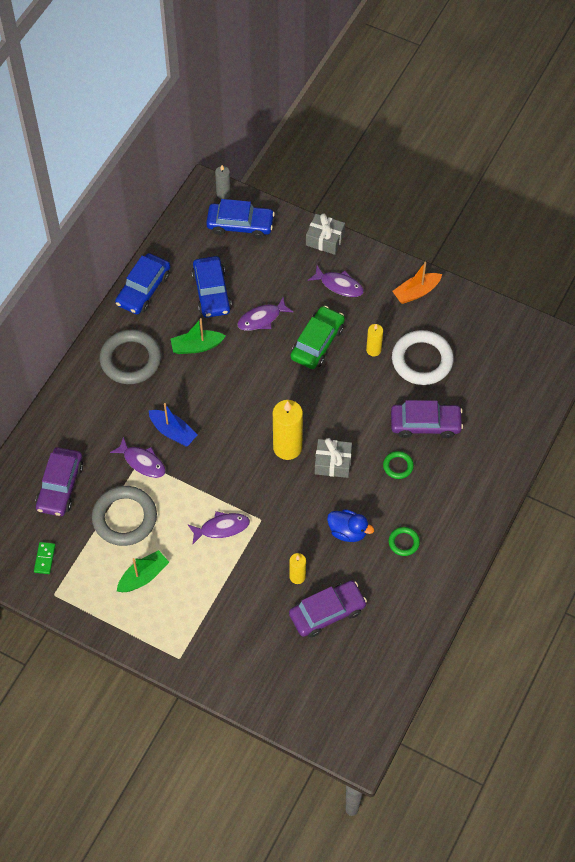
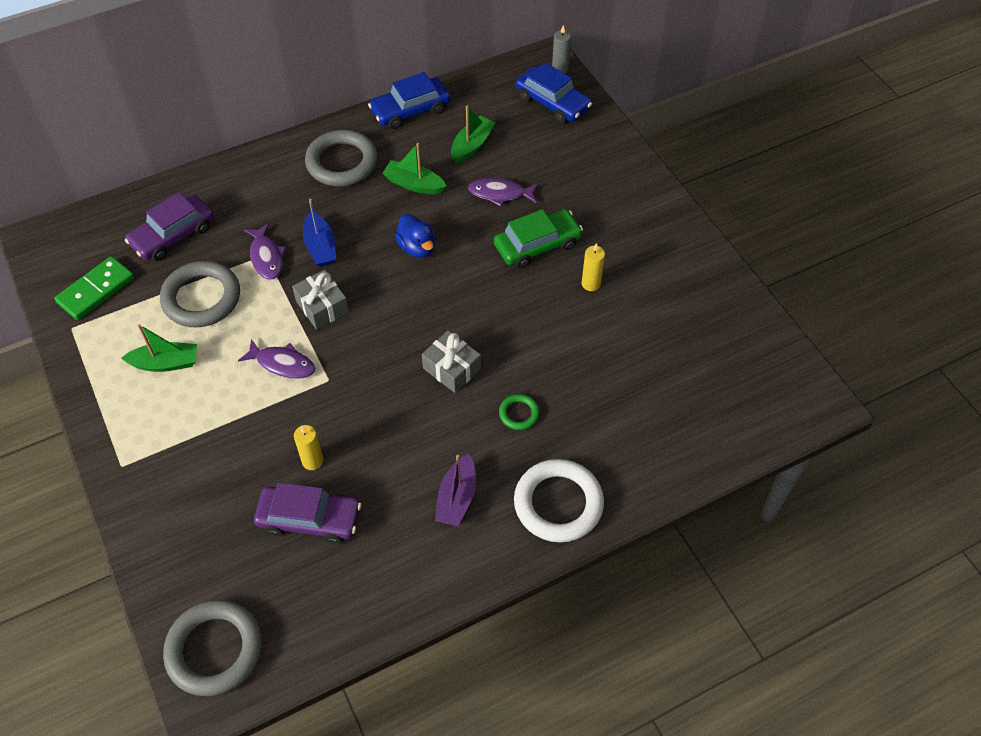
camera: 35 degrees right, 5 degrees down
green domino [34,542,56,574] -> green domino [54,256,134,320], size x1.83
blue car [192,256,232,318] -> green boat [451,106,496,163]
yellow candle [273,400,303,460] -> none
grey gift [306,213,345,255] -> grey gift moved to [292,270,349,329]
purple fish [308,266,364,297] -> none
blue duck [327,509,374,542] -> blue duck moved to [395,214,435,258]
green ring [388,527,420,556] -> purple boat [435,453,476,526]
purple car [391,400,463,438] -> none
orange boat [392,262,442,304] -> none
white ring [392,330,454,385] -> white ring moved to [514,459,604,543]
none -> grey ring [163,600,262,696]

